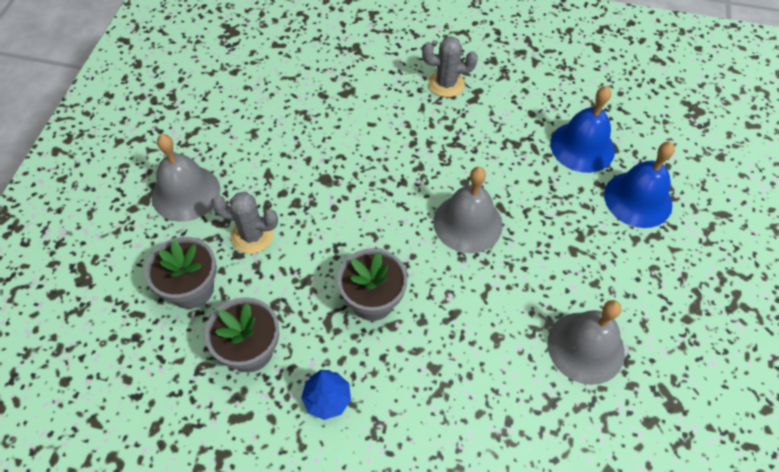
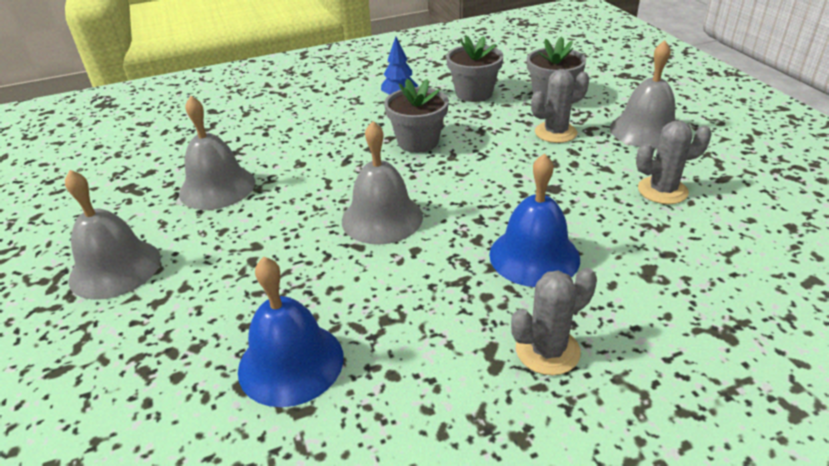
camera: 150 degrees right, 20 degrees down
blue bell [604,142,675,228] -> blue bell moved to [489,153,580,287]
none -> grey bell [65,170,161,300]
none -> grey cactus [636,121,712,204]

